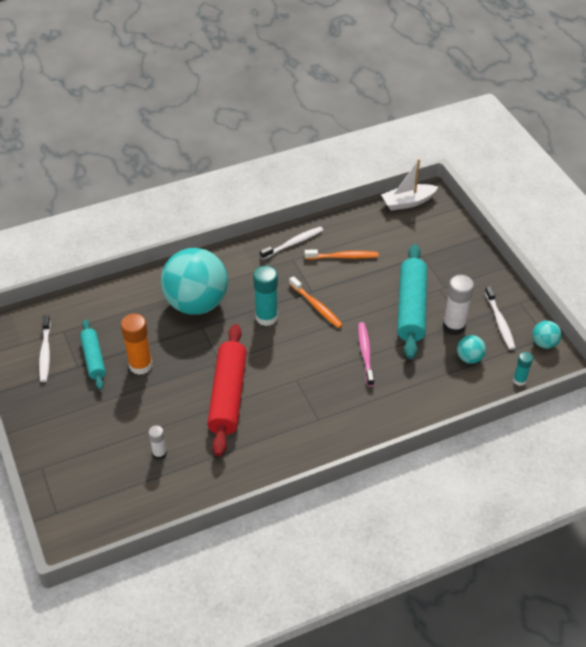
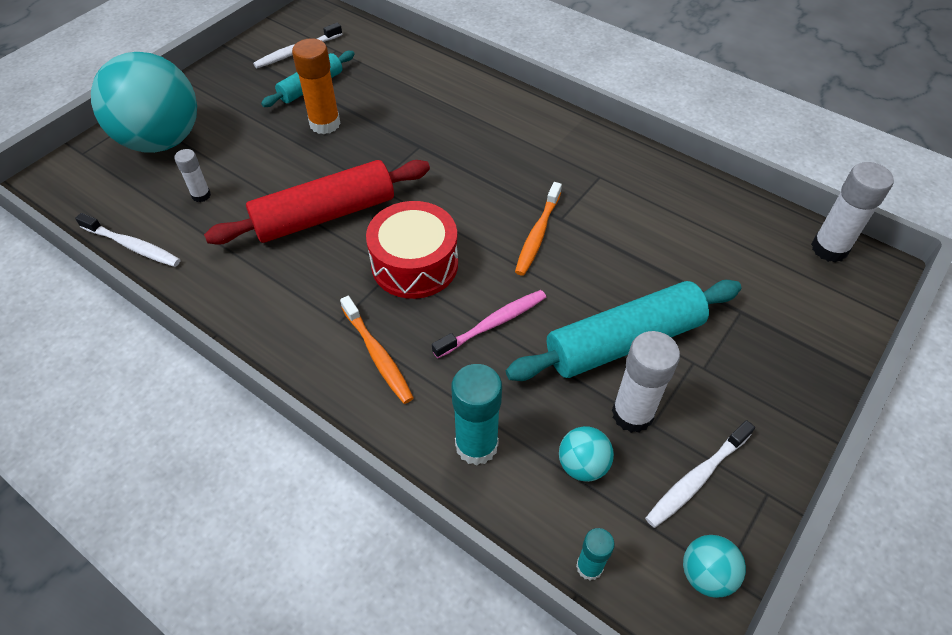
camera: 60 degrees right, 5 degrees up
turquoise ball [161,248,228,315] -> turquoise ball moved to [91,52,197,153]
turquoise glue stick [253,266,278,326] -> turquoise glue stick moved to [451,364,502,465]
white toothbrush [260,226,323,259] -> white toothbrush moved to [75,213,180,267]
orange toothbrush [305,249,379,260] -> orange toothbrush moved to [340,296,414,404]
white boat [381,159,438,211] -> white glue stick [811,162,894,262]
none -> red drum [366,201,458,299]

